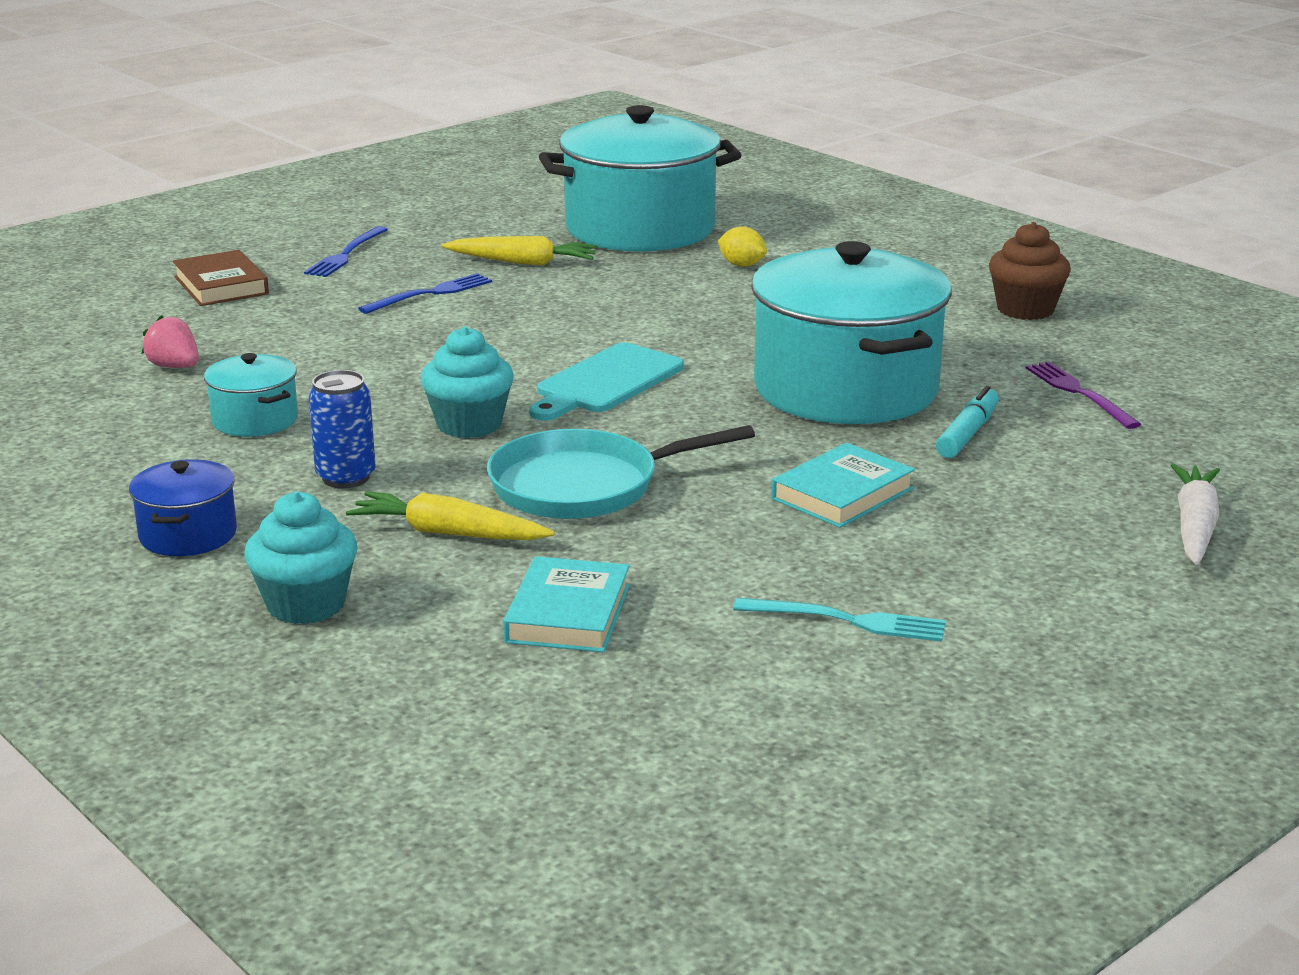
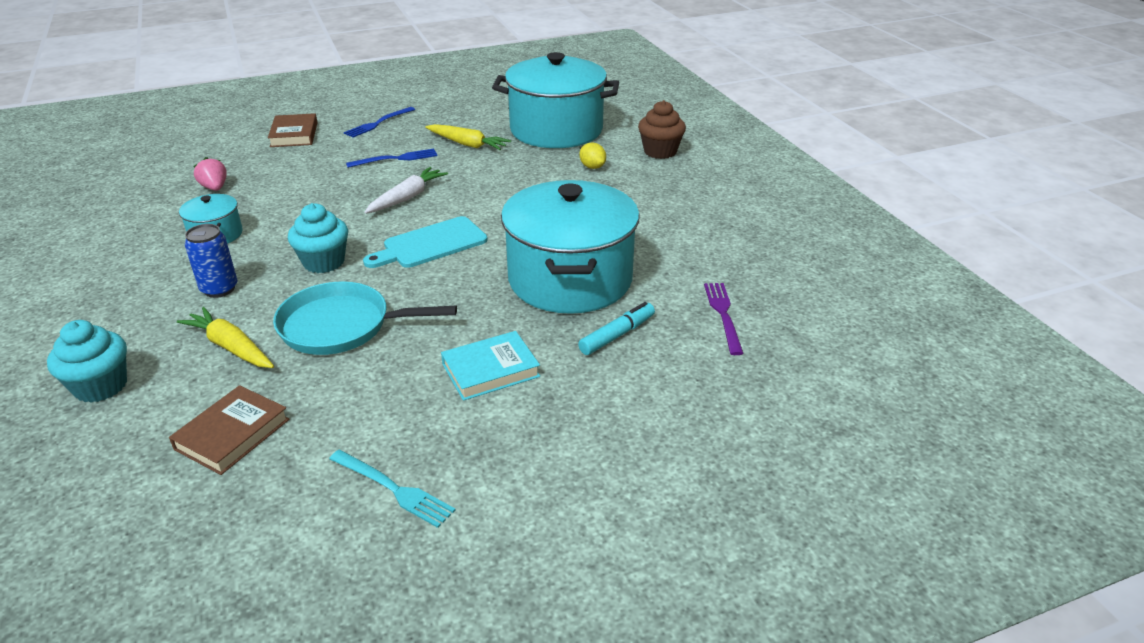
camera: 20 degrees right, 10 degrees up
blue pot [129,459,237,556] -> none
turquoise book [503,556,630,652] -> brown book [169,385,289,475]
brown cupcake [989,222,1071,320] -> brown cupcake moved to [638,100,686,159]
white carrot [1171,464,1220,565] -> white carrot moved to [364,167,448,214]

